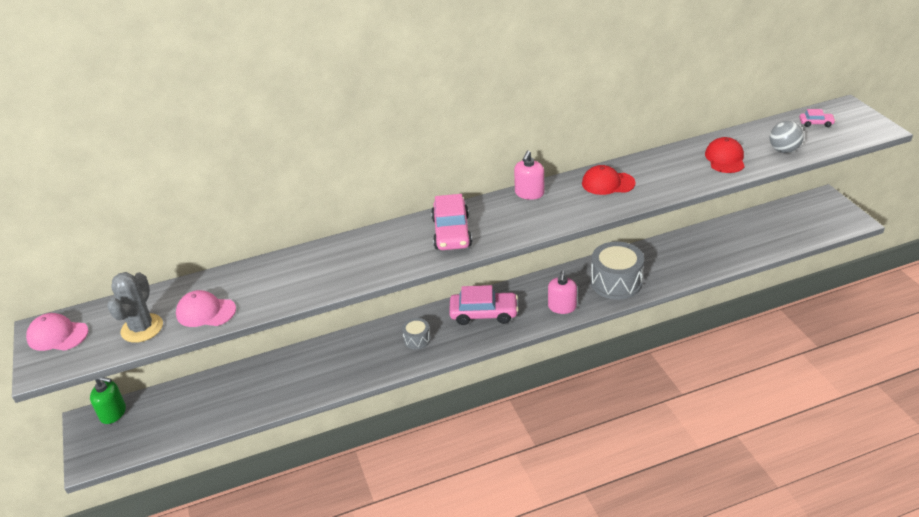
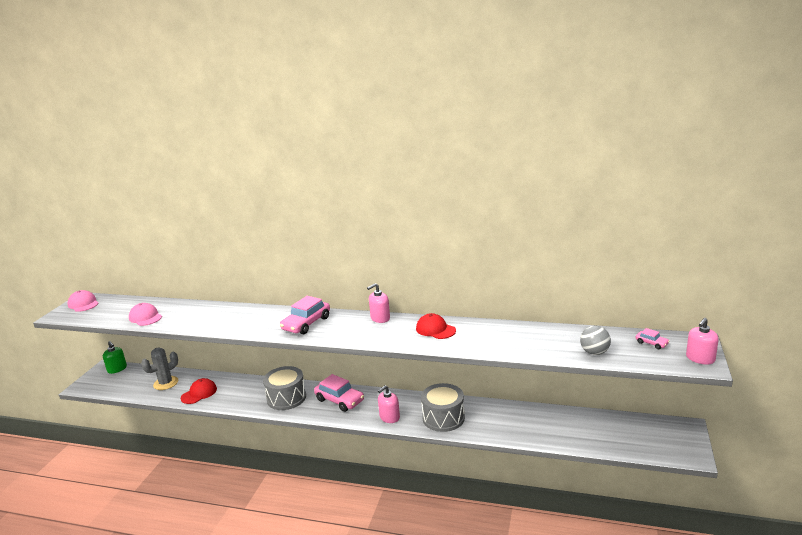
camera: 35 degrees right, 15 degrees down
grey cactus [107,272,163,343] -> grey cactus moved to [141,348,178,390]
grey drum [402,318,431,349] -> grey drum [263,366,306,410], size x1.99
red cap [705,137,745,173] -> red cap moved to [180,378,217,404]
none -> pink soap dispenser [686,318,719,364]

